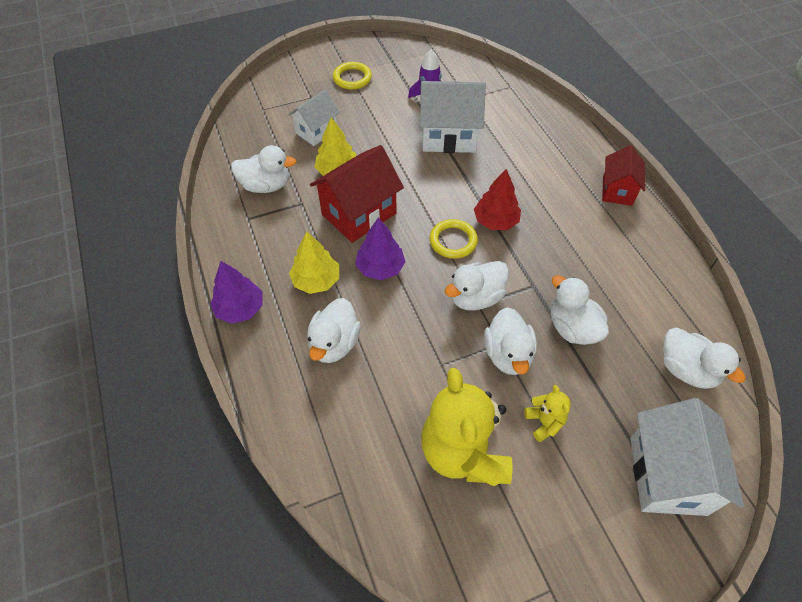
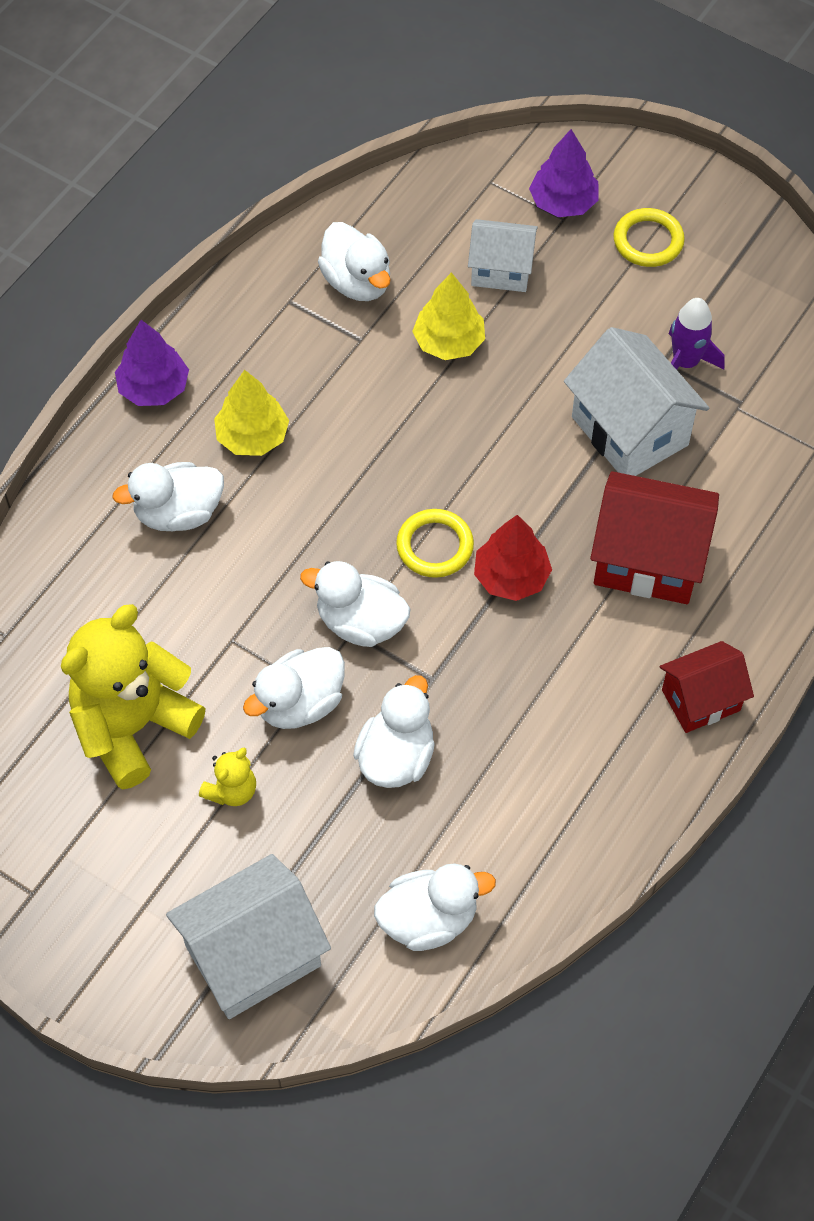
camera: 55 degrees right, 5 degrees up
red house [310,145,404,243] -> red house moved to [590,471,719,604]
purple tree [355,218,405,280] -> purple tree moved to [529,129,599,217]
white duck [663,327,746,389] -> white duck turned 120 degrees counterclockwise [374,863,496,951]

